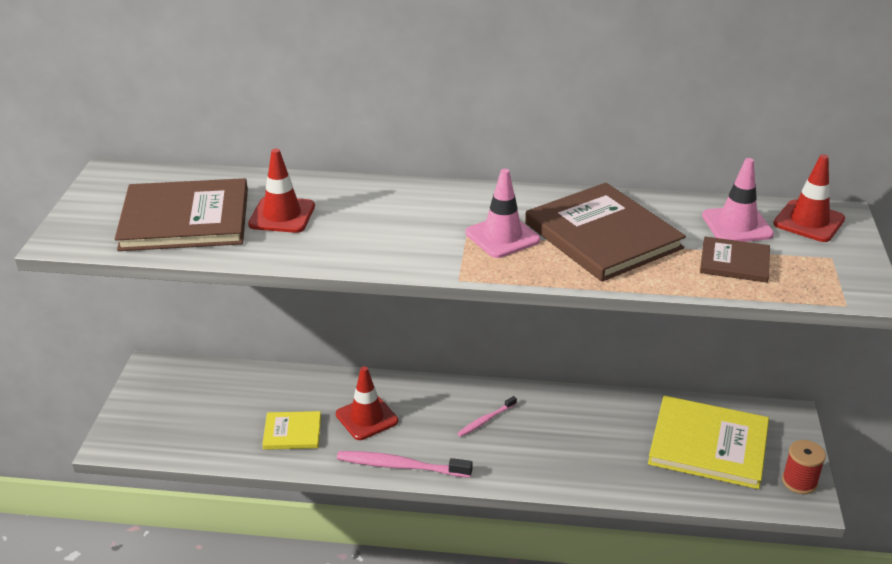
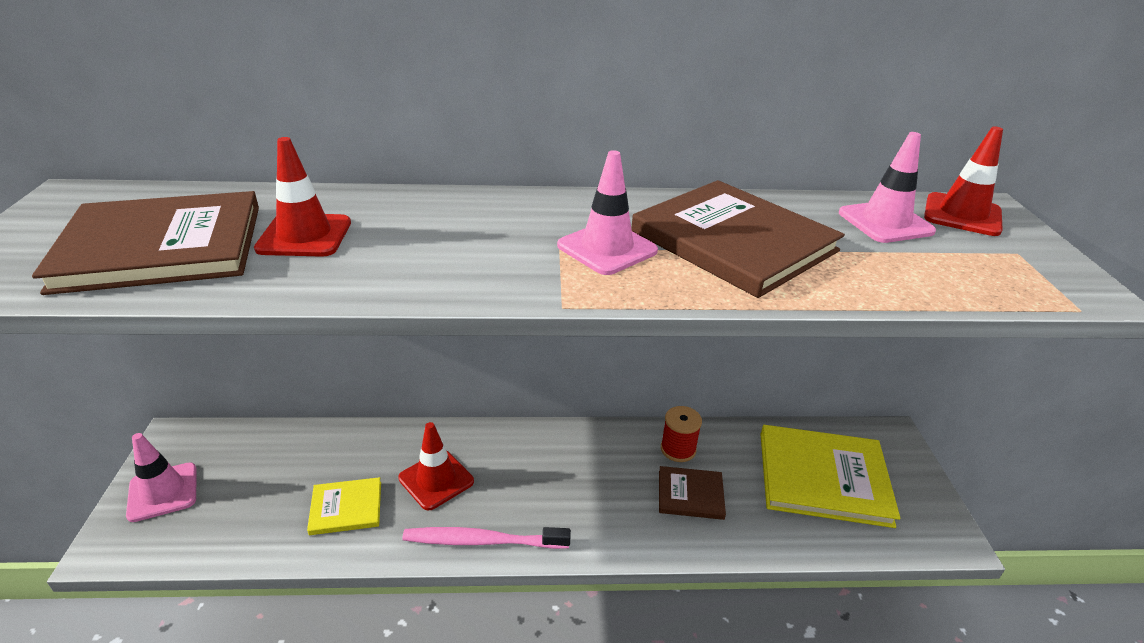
camera: 10 degrees left, 0 degrees up
pink toothbrush [457,396,517,437] -> none
brown book [700,236,770,283] -> brown book moved to [659,466,726,520]
red spool [782,440,826,494] -> red spool moved to [661,406,702,462]
none -> pink traffic cone [126,433,197,522]

